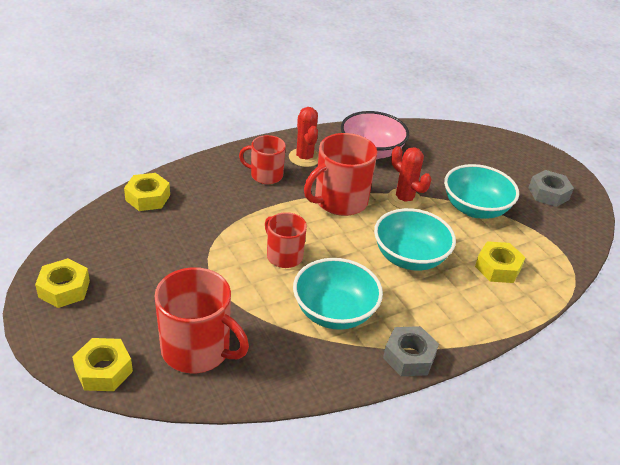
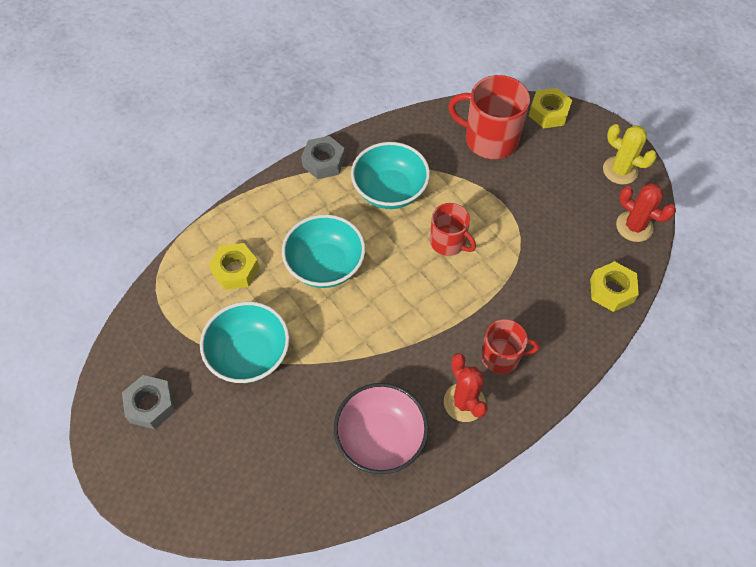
camera: 175 degrees right, 20 degrees up
yellow nut [35,258,90,308] -> yellow cactus [603,124,657,184]
red mug [304,133,377,216] -> none
red cactus [388,146,431,209] -> red cactus moved to [616,183,676,242]

